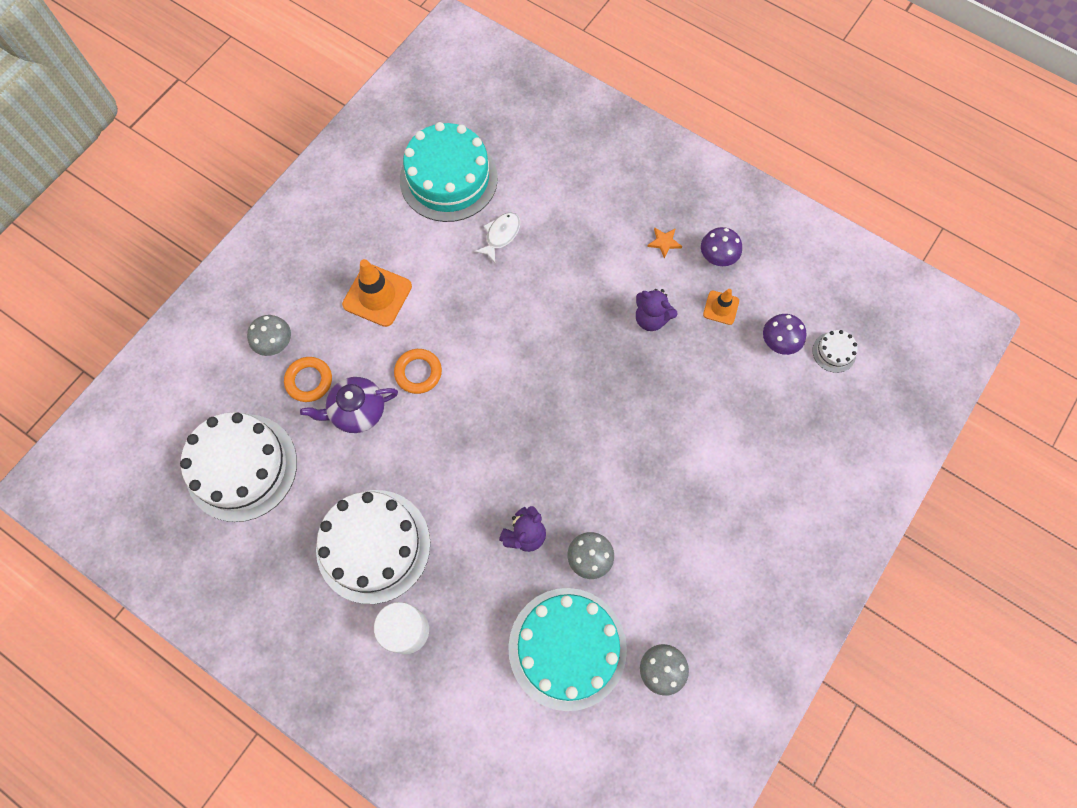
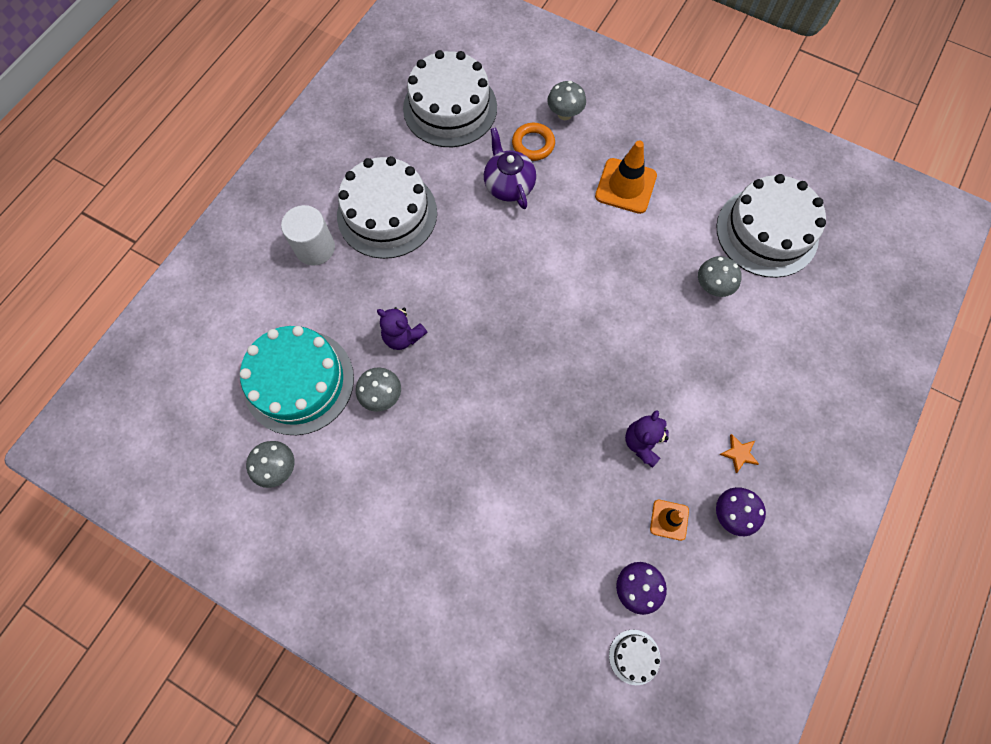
camera: 85 degrees right, 0 degrees up
orange ring [394,349,442,394] -> none
turquoise cake [400,122,498,222] -> white cake [716,174,826,278]
white fish [474,212,520,263] -> grey mushroom [698,256,742,297]

